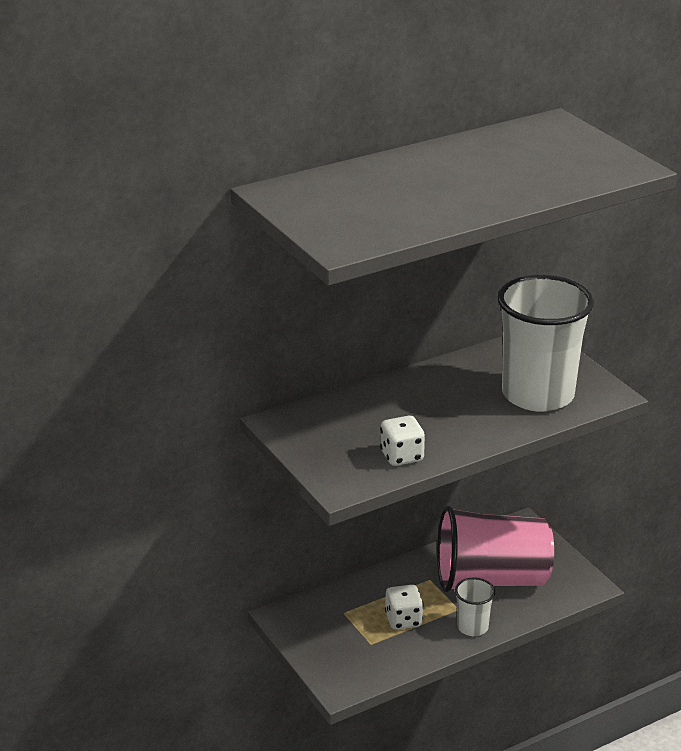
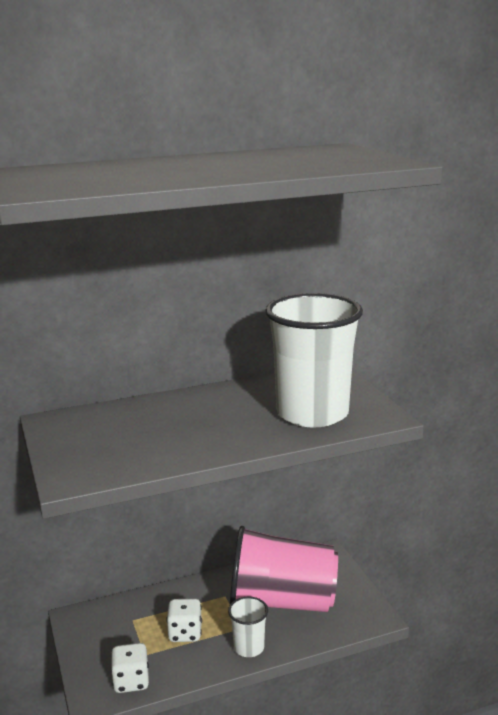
camera: 10 degrees right, 10 degrees down
white dice [380,416,425,466] -> white dice moved to [111,643,149,693]

